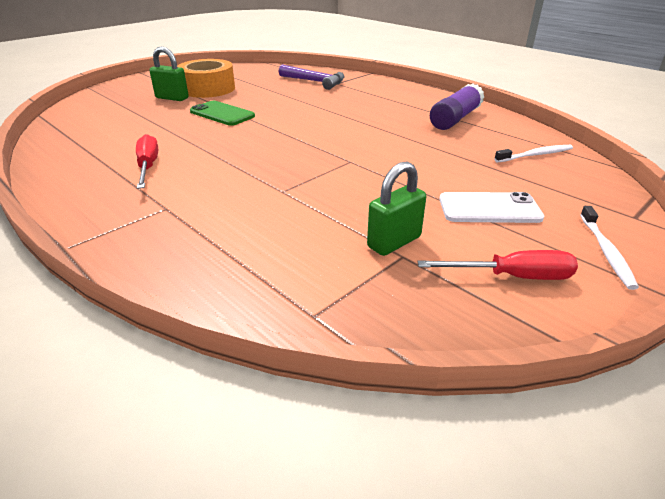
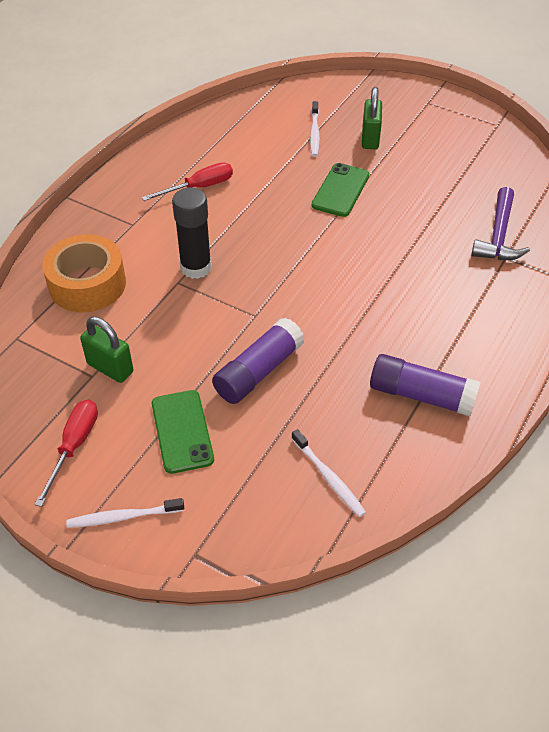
camera: 75 degrees right, 15 degrees up
orange tape [177,59,235,98] -> orange tape moved to [42,234,126,312]
red screwdriver [417,250,578,280] -> red screwdriver turned 150 degrees counterclockwise [34,400,98,507]
white phone [439,192,544,223] -> green phone [152,390,214,474]
none -> black glue stick [172,187,212,279]
none -> purple glue stick [212,318,305,404]
none -> white toothbrush [310,101,320,157]

